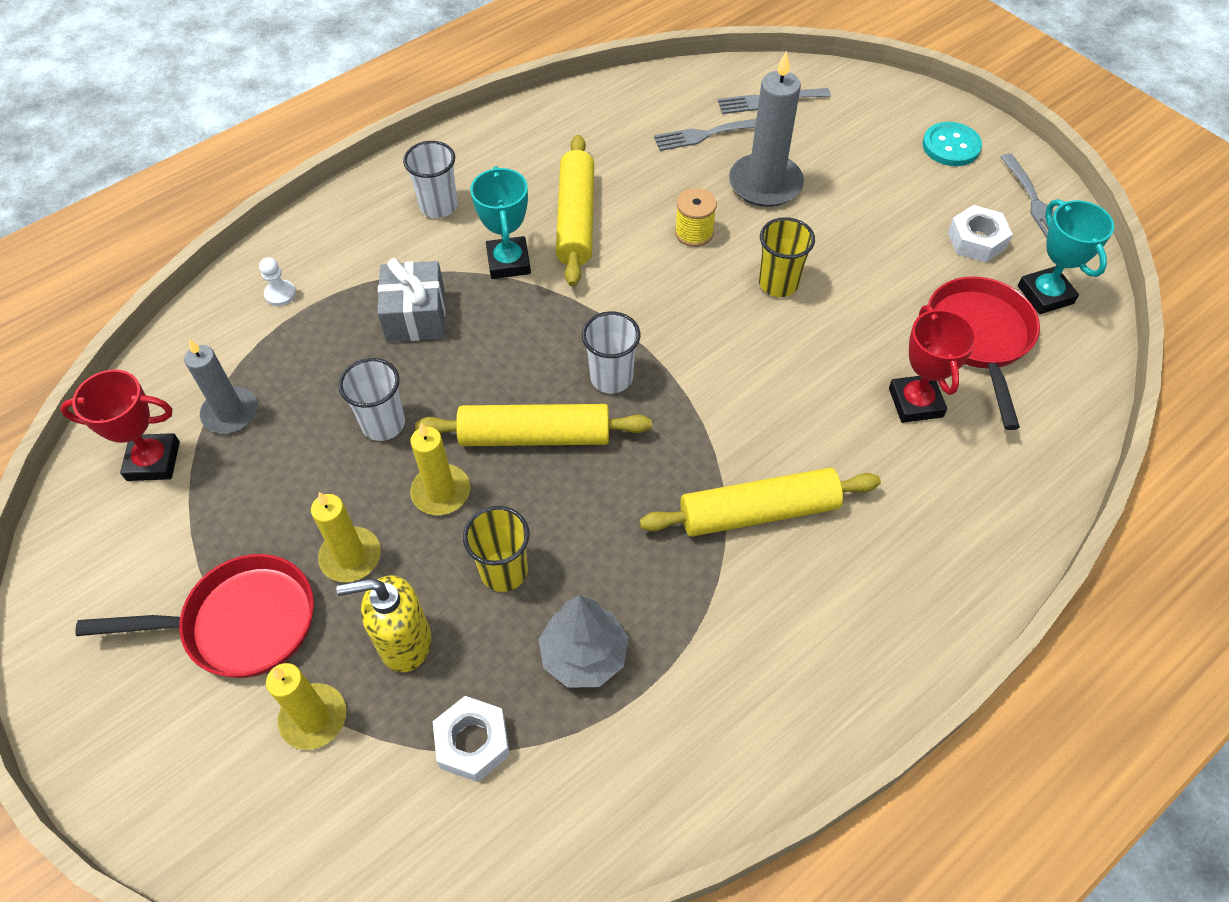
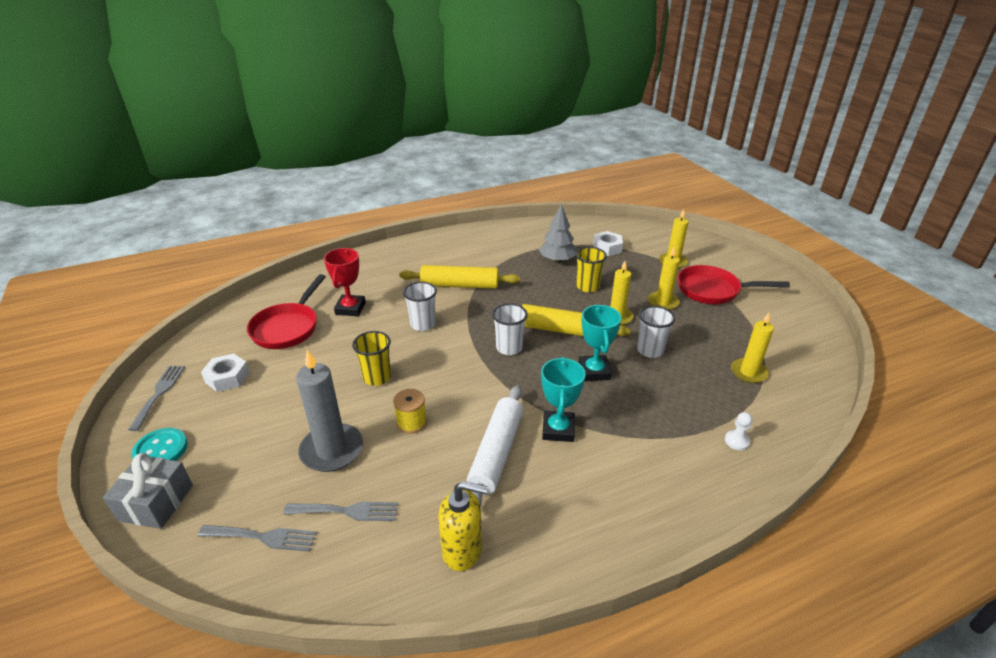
camera: 165 degrees left, 20 degrees down
red trophy [60,369,180,481] -> none
grey candle [184,339,258,433] -> yellow candle [731,313,774,383]
yellow soap dispenser [336,576,431,672] -> yellow soap dispenser moved to [438,481,488,571]
grey gift [377,258,446,342] -> grey gift moved to [103,453,193,529]
white cup [403,141,458,218] -> white cup moved to [403,282,437,331]
yellow rolling pin [556,135,594,287] -> white rolling pin [467,385,523,507]
turquoise trophy [1018,199,1114,314] -> turquoise trophy moved to [579,304,621,381]

